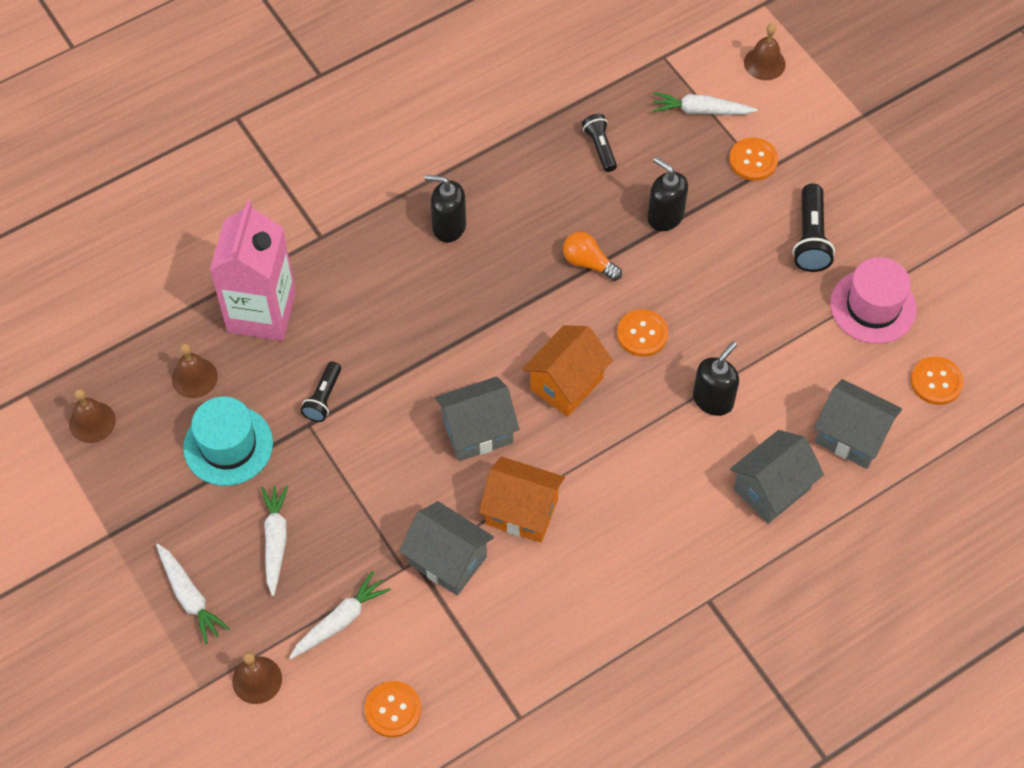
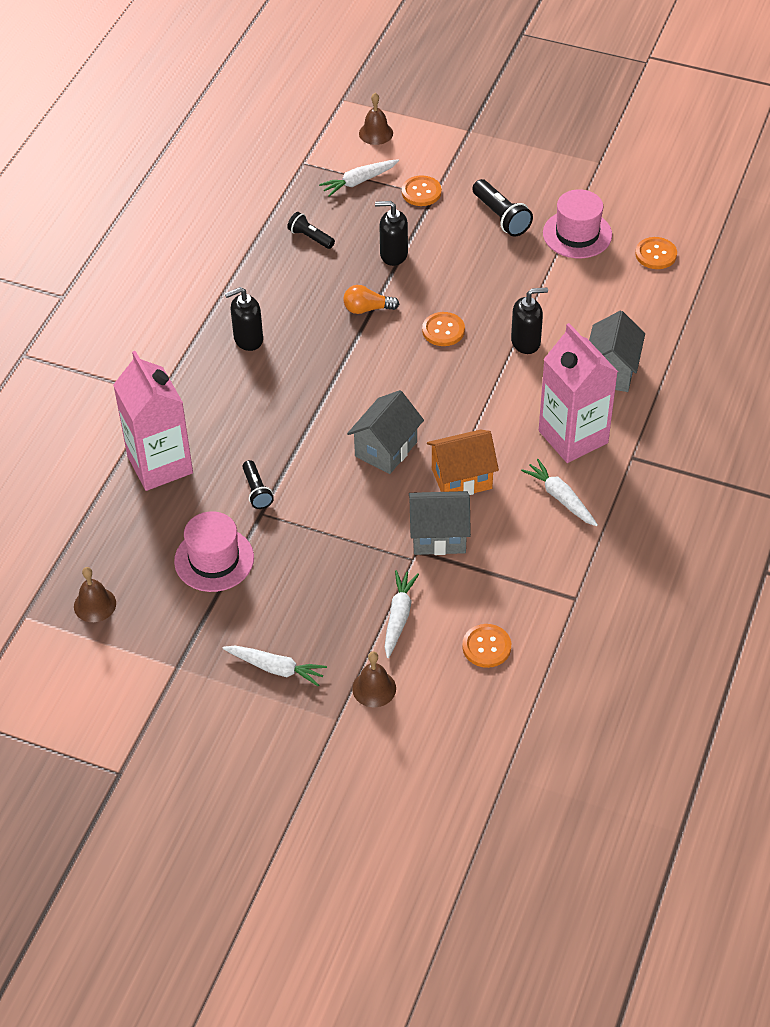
camera: 35 degrees left, 10 degrees down
brown bell [172,343,218,398] -> none
turquoise hat [183,397,273,486] -> pink hat [174,511,254,592]
white carrot [261,485,288,596] -> white carrot moved to [521,459,598,526]
orange house [523,325,613,417] -> none
black soap dispenser [693,341,739,416] -> black soap dispenser turned 75 degrees clockwise [511,287,548,354]
grey house [814,379,902,469] -> none
none -> pink carton [539,323,618,463]

